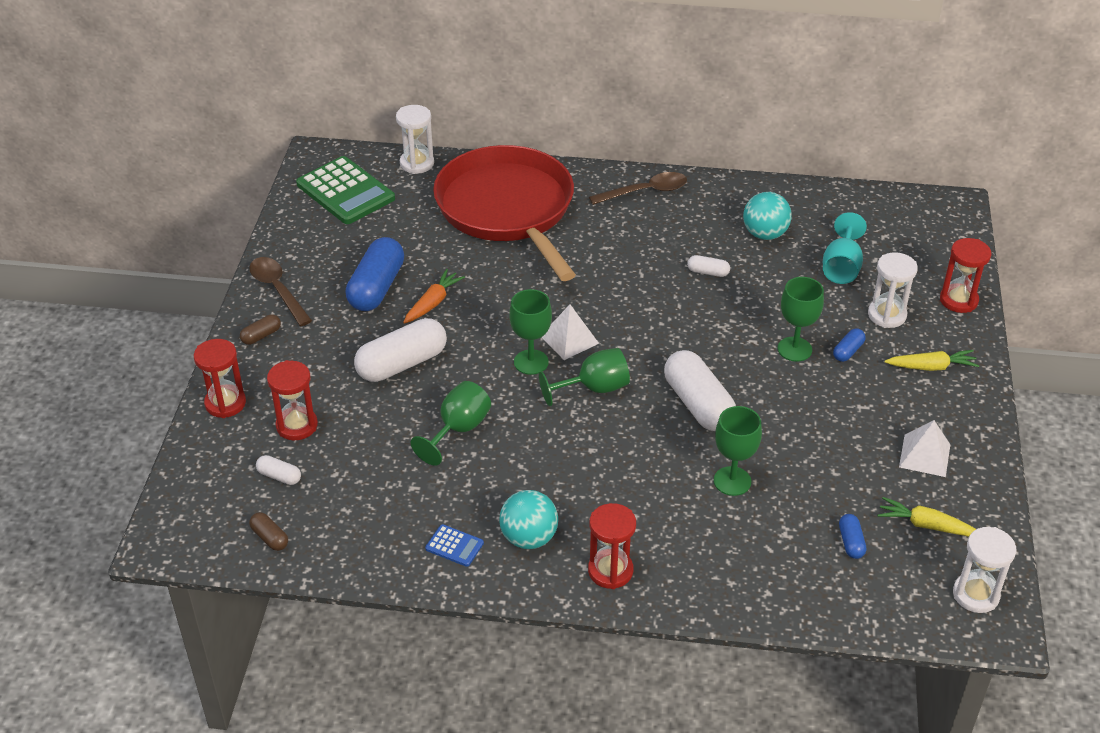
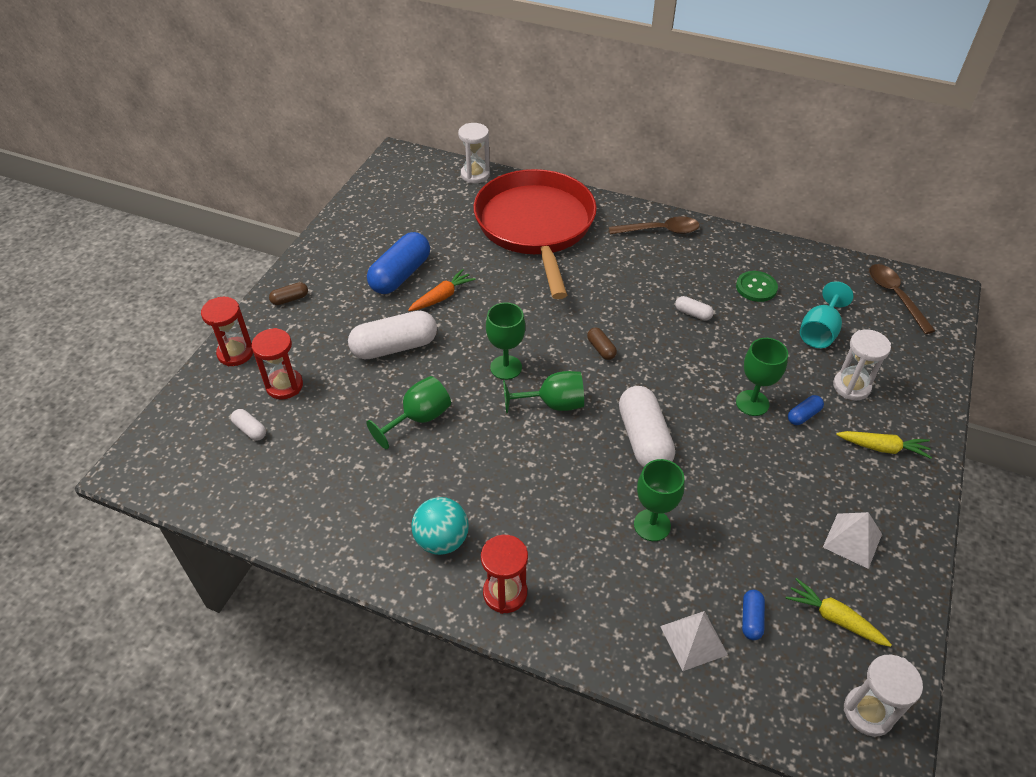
camera: 15 degrees right, 5 degrees up
brown spoon [249,257,312,326] -> brown spoon moved to [869,264,935,334]
brown capsule [249,512,288,551] -> brown capsule moved to [587,327,617,360]
green calculator [296,156,395,224] -> none
blue calculator [425,524,484,567] -> none
white pyramid [542,304,599,360] -> white pyramid moved to [660,611,728,671]
turquoise ball [743,192,792,240] -> green button [736,271,778,302]
red hourglass [940,238,991,313] -> none

